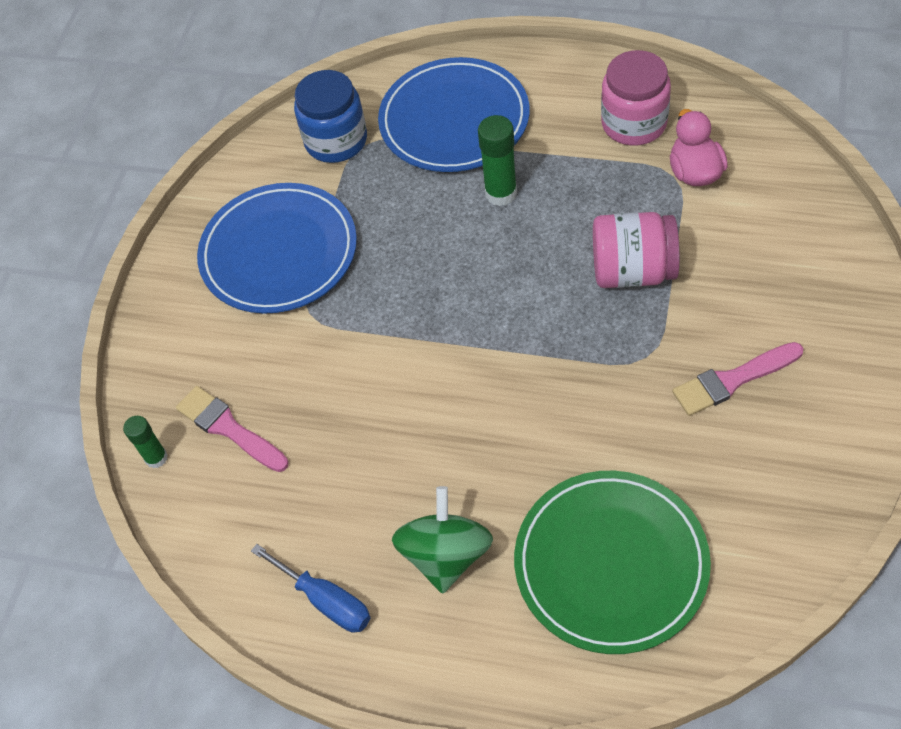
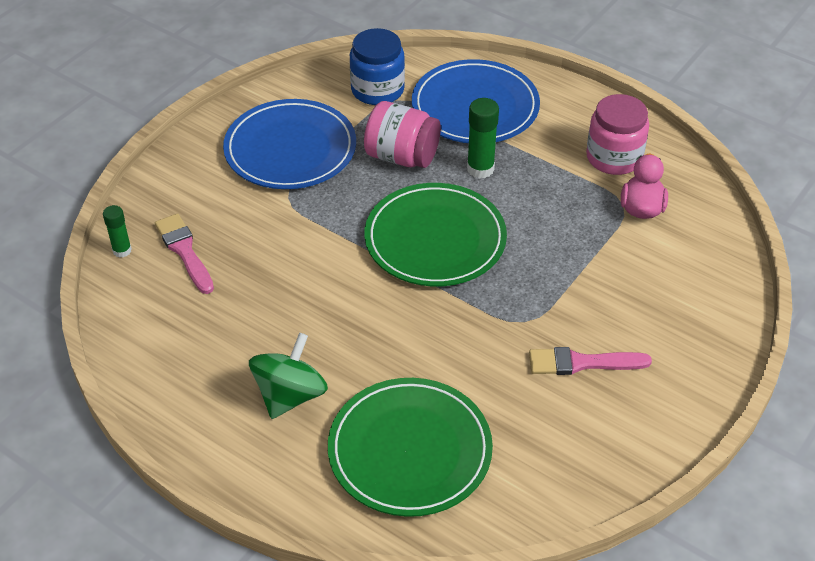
camera: 15 degrees right, 10 degrees down
blue screwdriver [251,544,371,633] -> none
pink jar [593,212,680,288] -> pink jar moved to [364,101,441,168]
none -> green plate [364,183,507,287]

